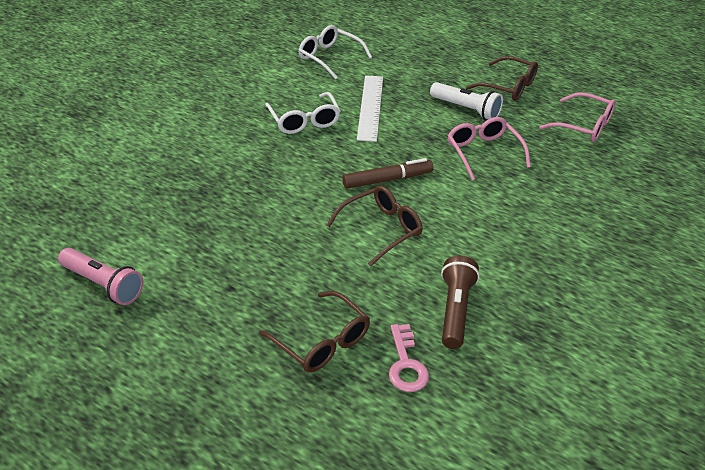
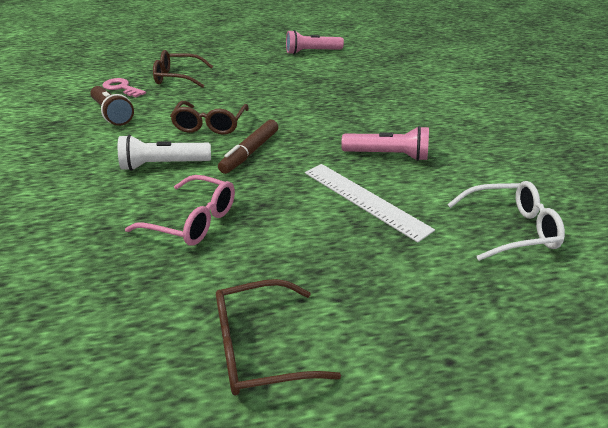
camera: 135 degrees right, 5 degrees down
white glasses [265,92,340,134] -> pink flashlight [341,126,429,161]
white flashlight [430,82,503,120] -> white flashlight moved to [118,135,211,171]
pink glasses [539,92,616,142] -> none

